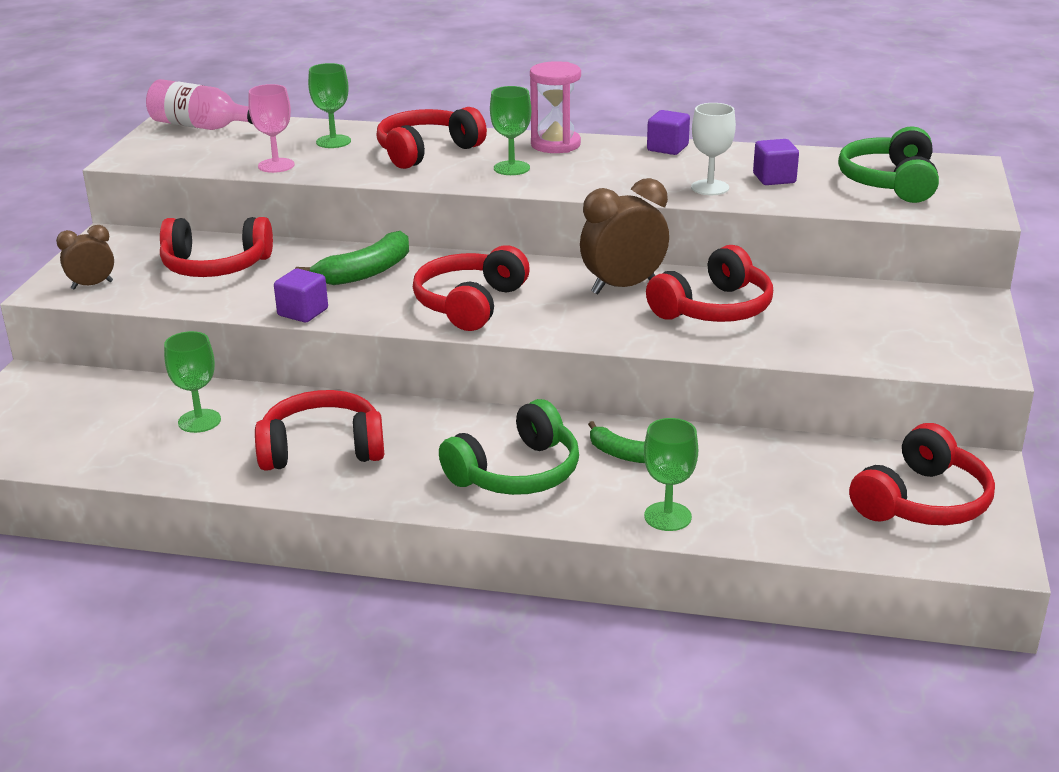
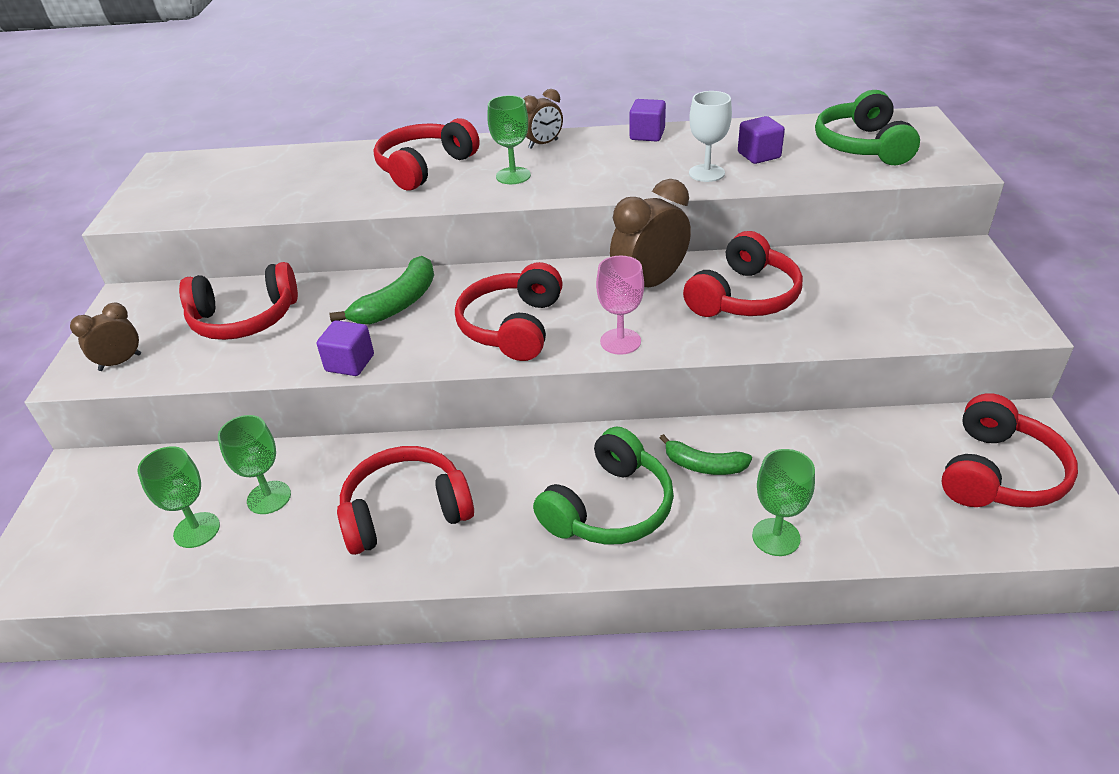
camera: 10 degrees left, 10 degrees up
pink bottle [146,79,253,130] -> none
pink goblet [248,84,295,173] -> pink goblet moved to [596,256,644,355]
green goblet [308,63,351,148] -> green goblet moved to [137,446,220,548]
pink hourglass [530,61,581,153] -> brown clock [523,89,563,149]

